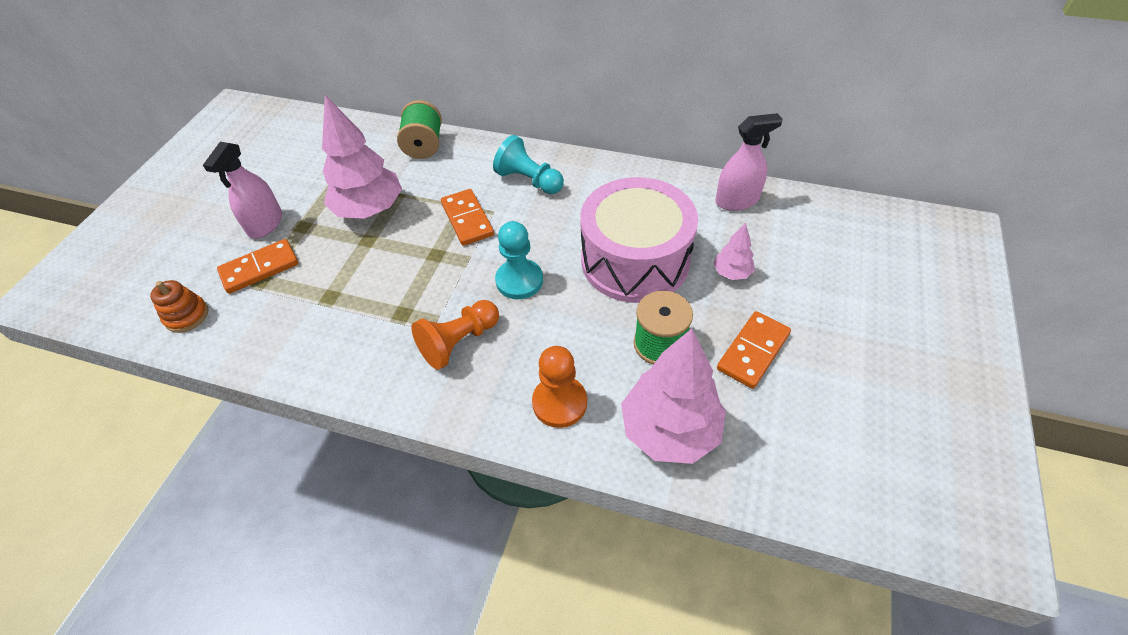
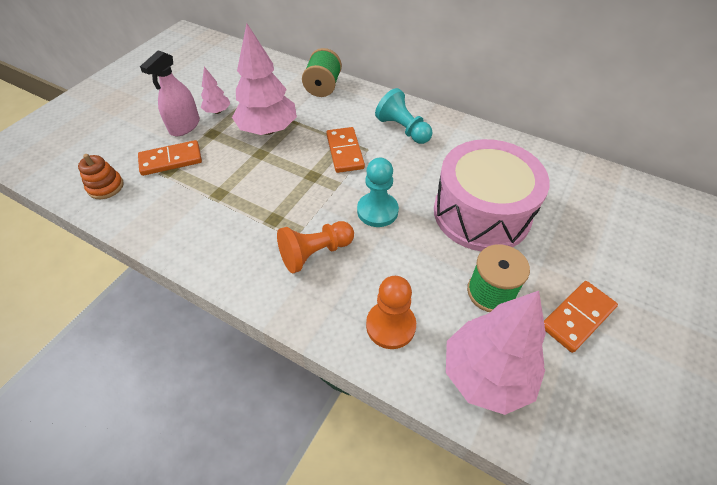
camera: 10 degrees right, 0 degrees up
pink tree [713,223,755,280] -> pink tree moved to [201,67,230,114]
pink spray bottle [715,113,783,211] -> none

